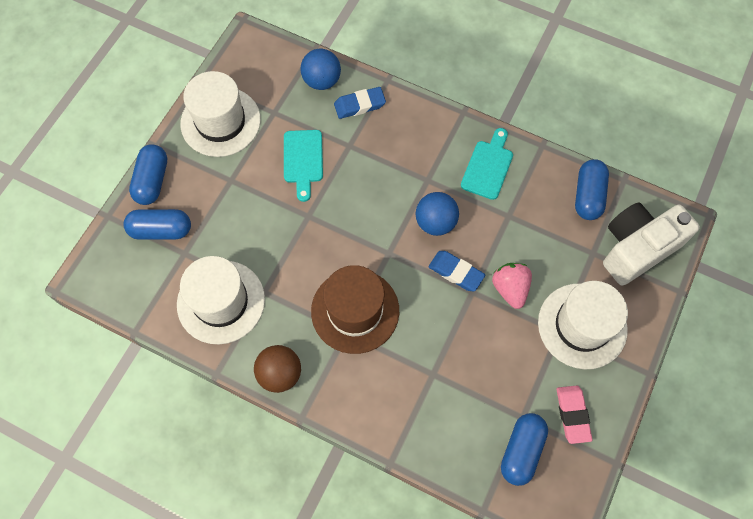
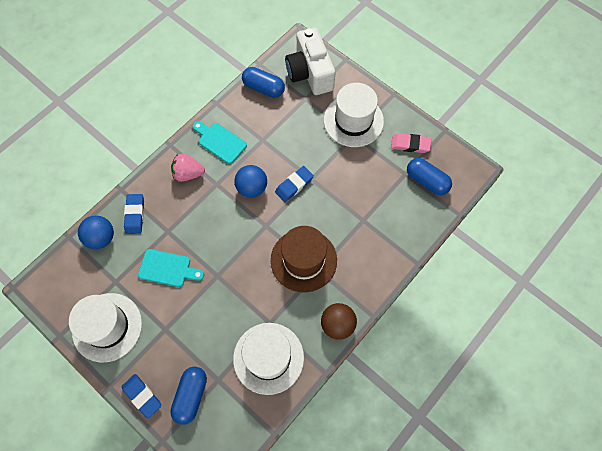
camera: 75 degrees left, 0 degrees up
blue capsule [129,144,167,205] -> blue eraser [122,374,162,419]
pink strawberry [492,263,532,309] -> pink strawberry moved to [171,153,205,182]

